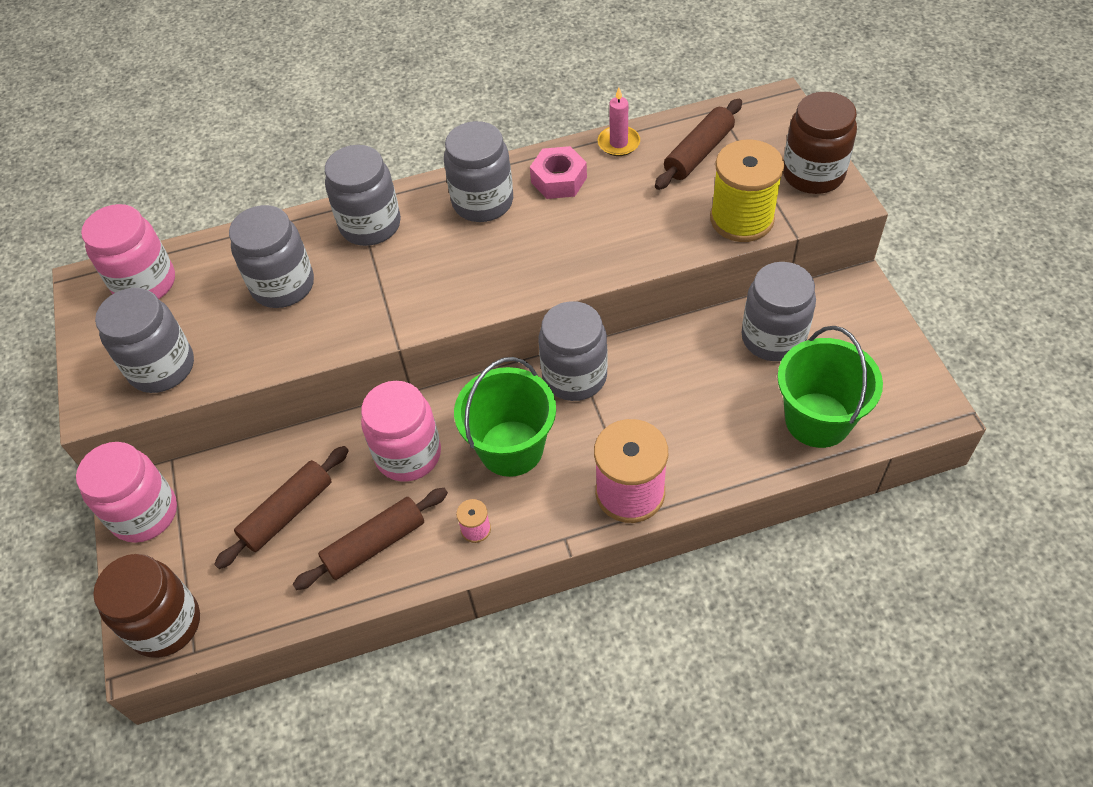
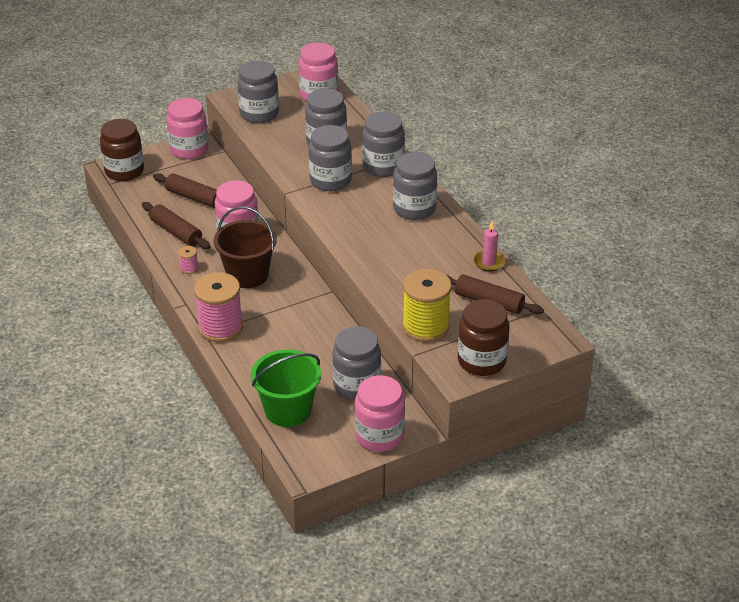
camera: 75 degrees right, 15 degrees down
green bucket [454,357,556,477] -> brown bucket [214,206,277,288]
pink nut [530,146,587,199] -> none
grey jar [539,301,608,401] -> grey jar moved to [309,125,352,191]
none -> pink jar [355,375,405,452]

